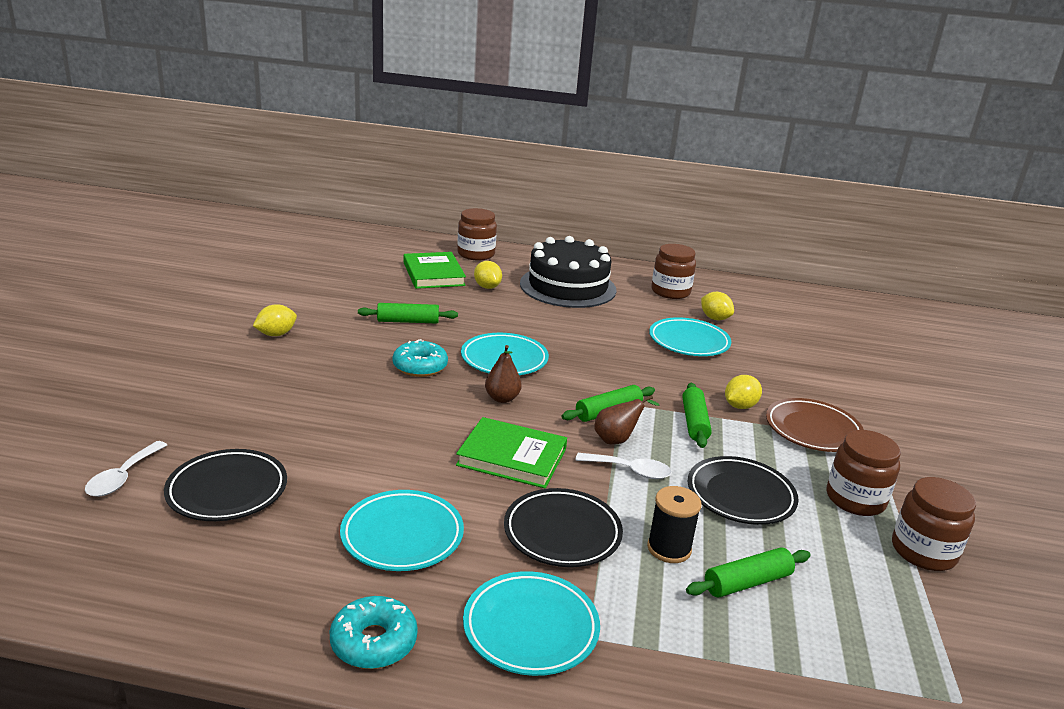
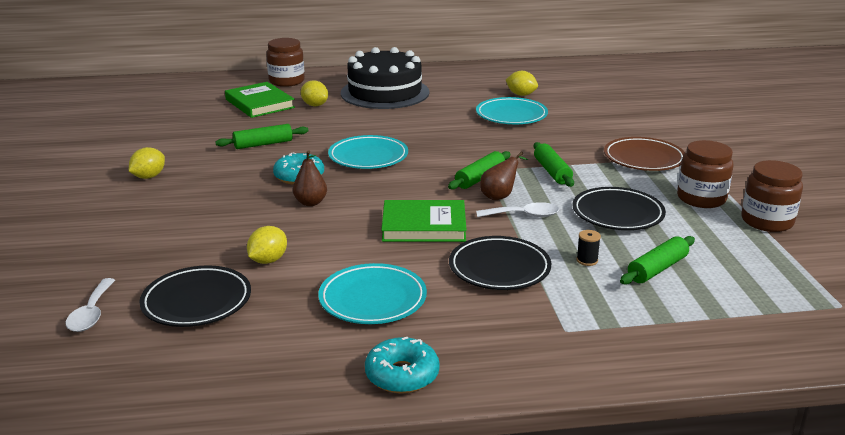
camera: 15 degrees left, 0 degrees up
turquoise plate [463,571,600,676] -> none
brown pear [485,345,522,403] -> brown pear moved to [293,150,327,206]
black spool [647,486,702,563] -> black spool [577,230,601,266], size x0.58
brown jar [651,244,696,299] -> none
yellow lemon [725,375,762,409] -> yellow lemon moved to [247,226,287,264]

